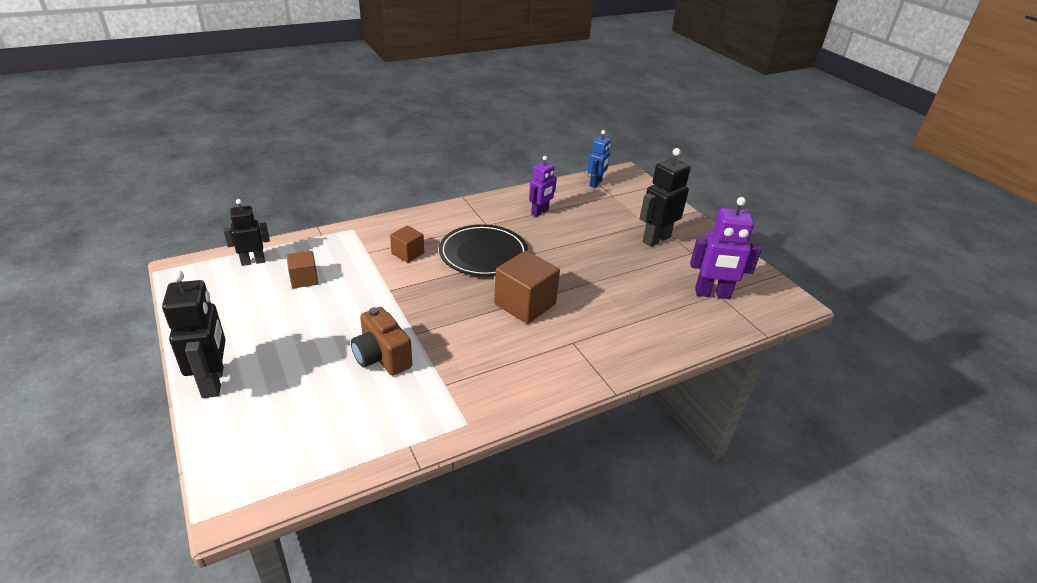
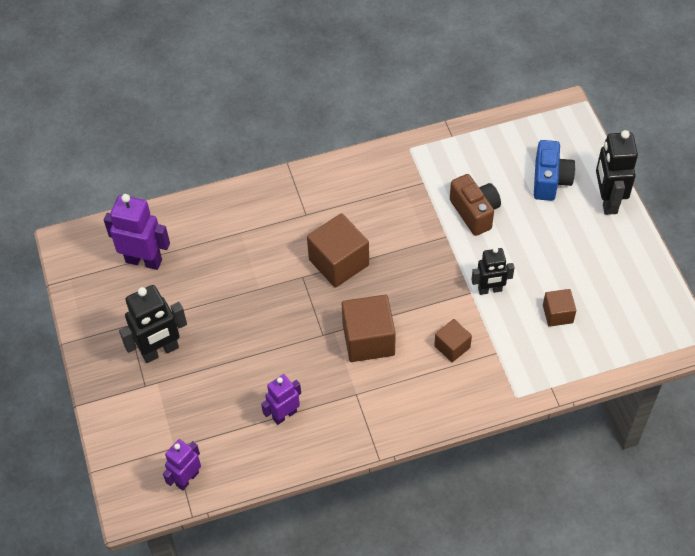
camera: 165 degrees left, 20 degrees up
black robot [223,199,270,266] -> black robot moved to [472,248,515,295]
black plate [439,224,528,276] -> brown cube [342,295,396,362]
blue robot [588,130,611,188] -> purple robot [163,439,201,491]
none -> blue camera [534,140,575,201]

